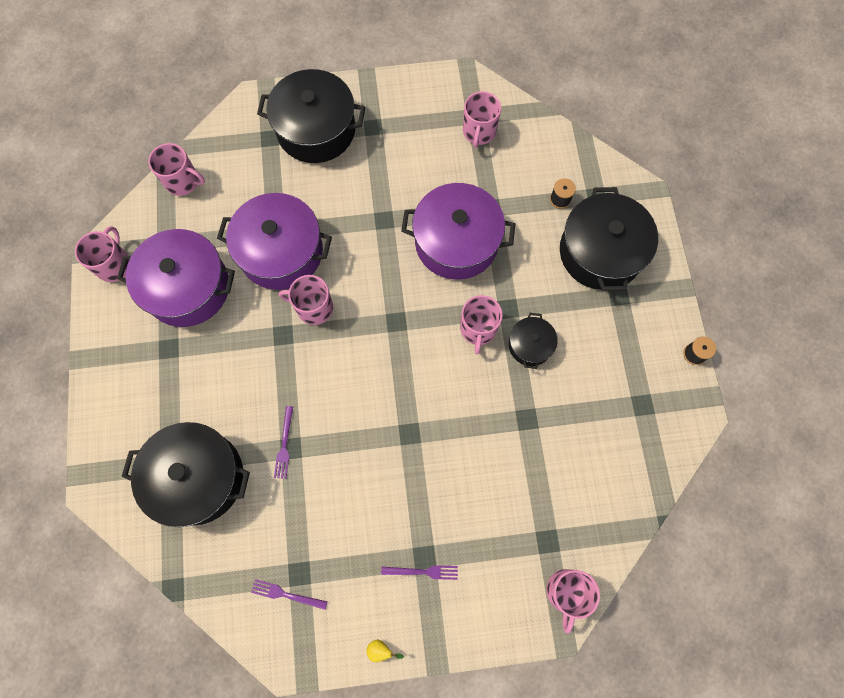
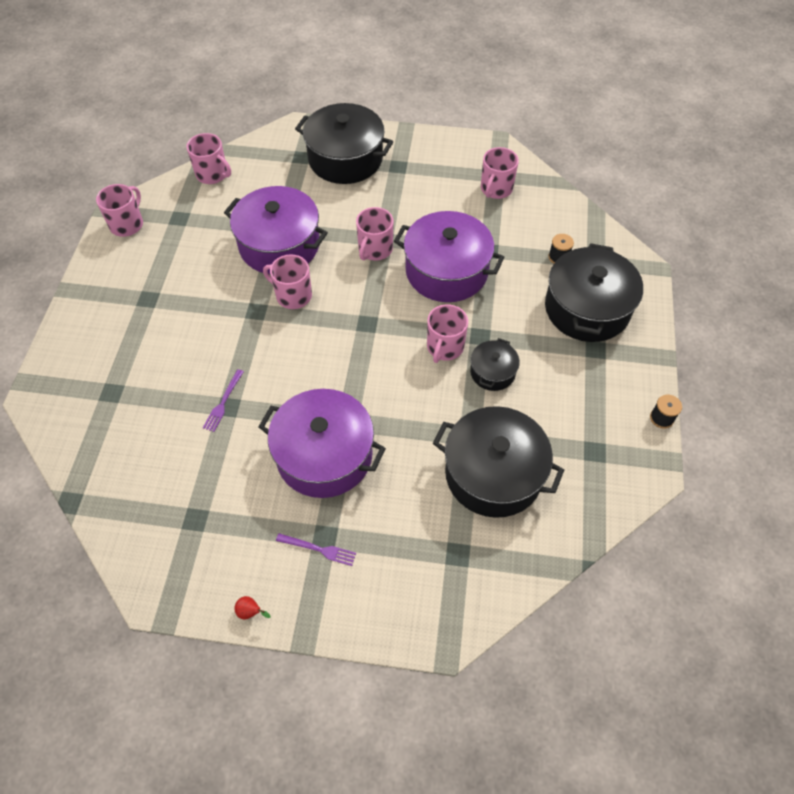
camera: 15 degrees right, 15 degrees down
purple pot [117,229,235,327] -> purple pot moved to [258,389,386,498]
black pot [122,422,250,527] -> black pot moved to [433,406,564,518]
purple fork [251,579,328,610] -> none
yellow pear [366,640,404,662] -> red pear [234,596,271,620]
pink mug [547,569,600,633] -> pink mug moved to [356,207,394,261]

